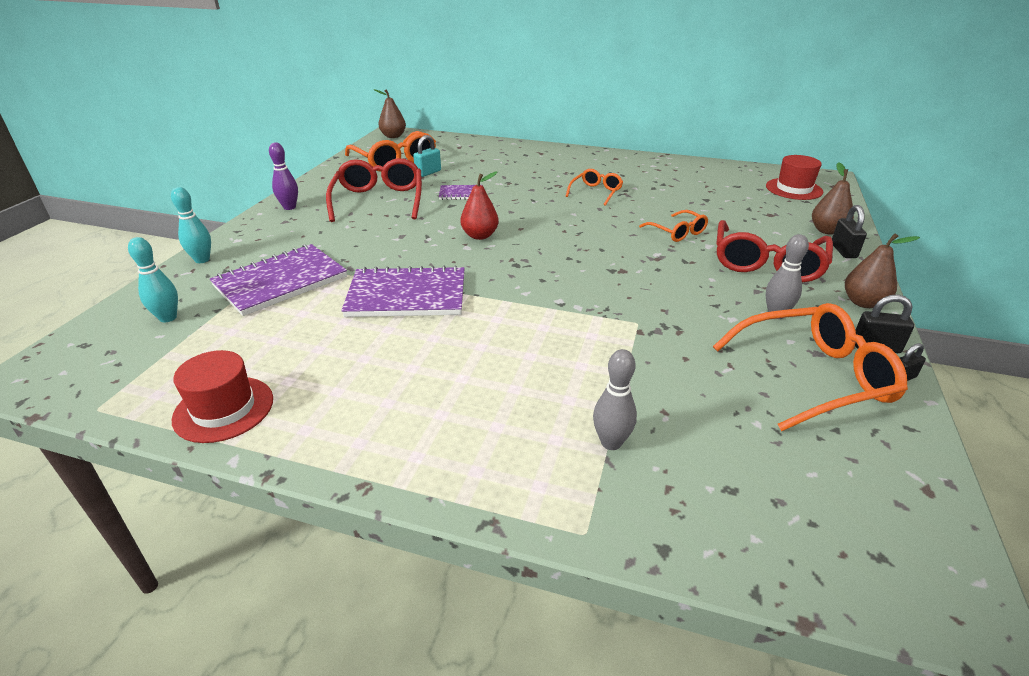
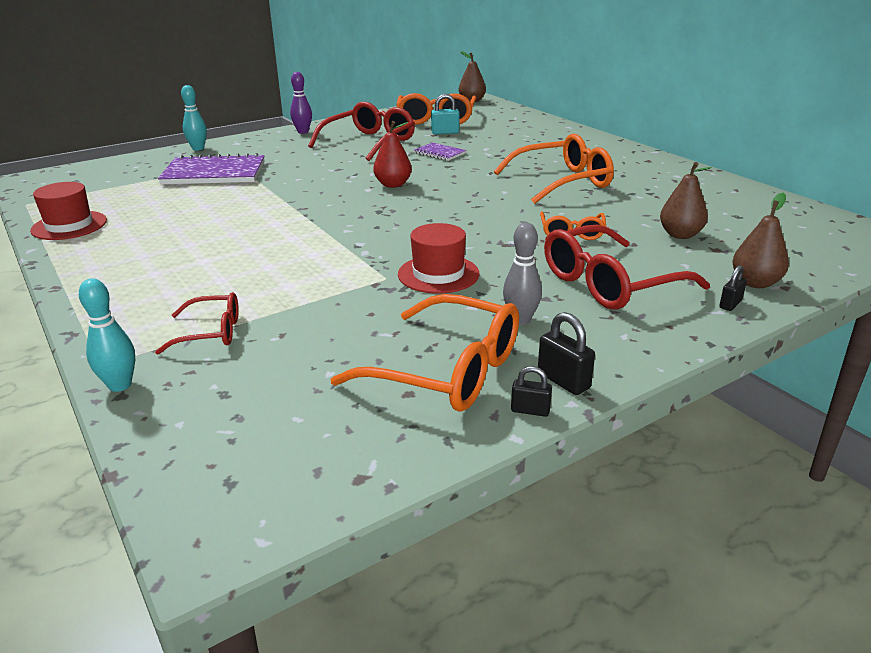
camera: 40 degrees right, 5 degrees down
turquoise bowling pin [128,237,178,323] -> turquoise bowling pin moved to [79,278,135,392]
purple notebook [341,265,464,317] -> none
orange glasses [566,169,623,206] -> orange glasses [494,134,614,204], size x1.83
grey bowling pin [593,349,637,450] -> red glasses [155,292,239,355]
red hat [766,155,823,200] -> red hat moved to [398,223,480,293]
black padlock [832,205,867,258] -> black padlock [719,265,747,311], size x0.65
brown pear [845,233,920,308] -> brown pear moved to [660,162,712,239]

